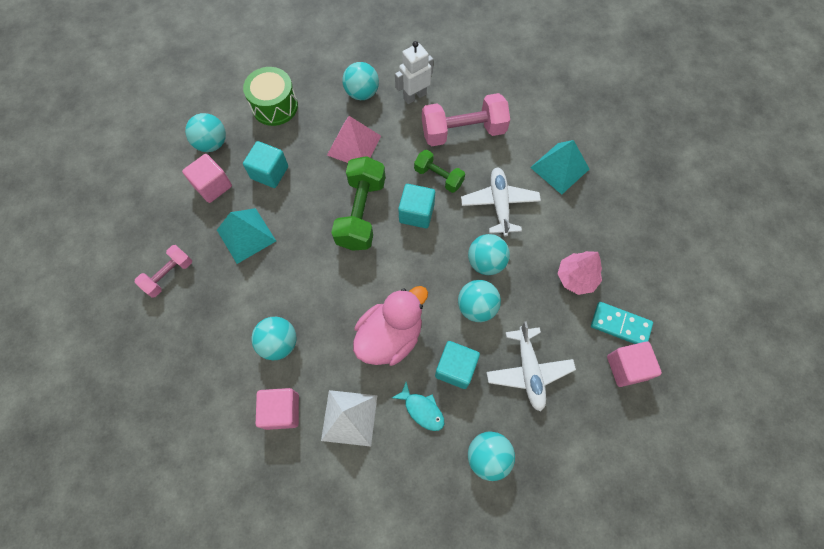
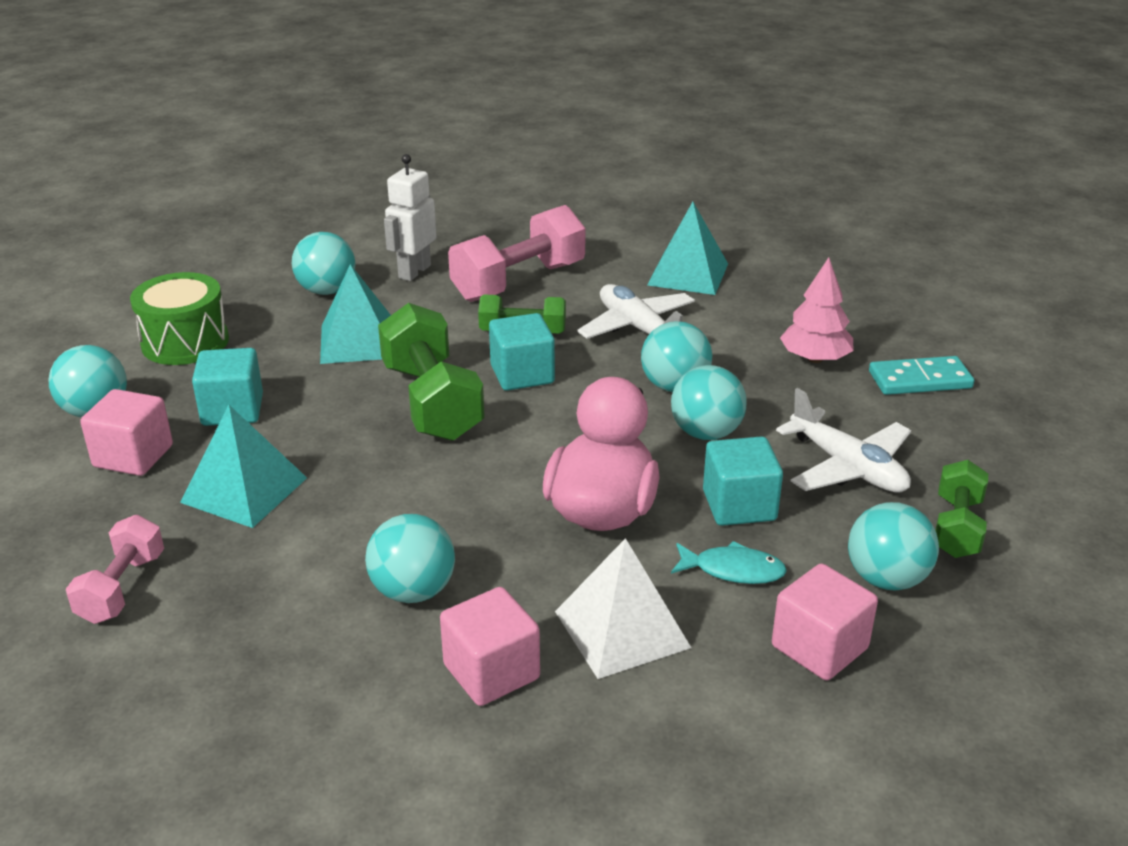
camera: 30 degrees left, 35 degrees down
pink pyramid [327,116,381,163] -> turquoise pyramid [320,264,391,364]
pink cube [607,342,662,387] -> pink cube moved to [772,563,878,680]
none -> green dumbbell [935,460,988,558]

